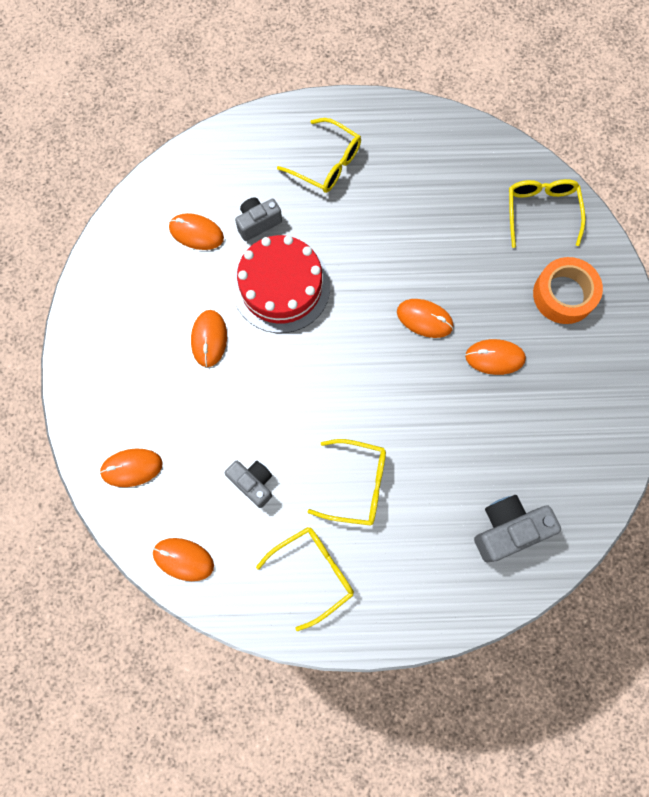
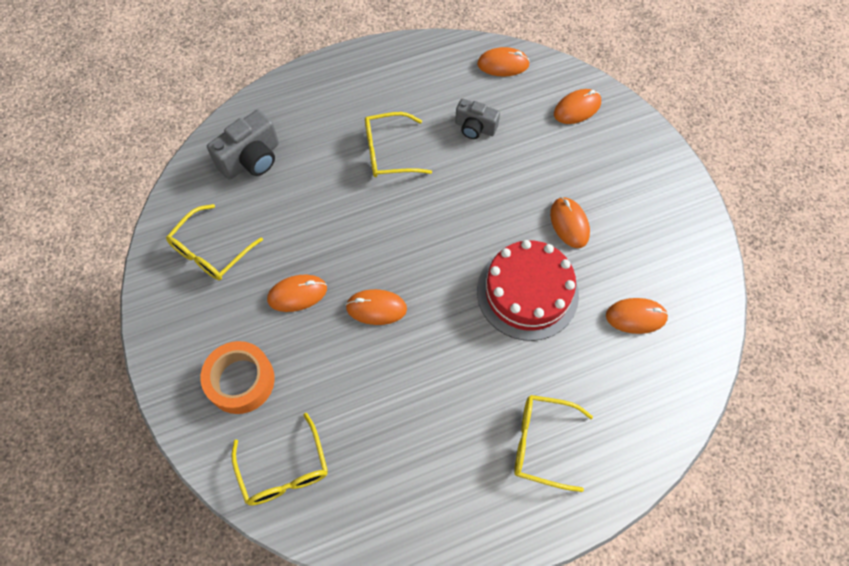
camera: 160 degrees right, 10 degrees down
grey camera [235,197,282,241] -> none
yellow glasses [256,527,354,631] -> yellow glasses moved to [166,204,263,280]

